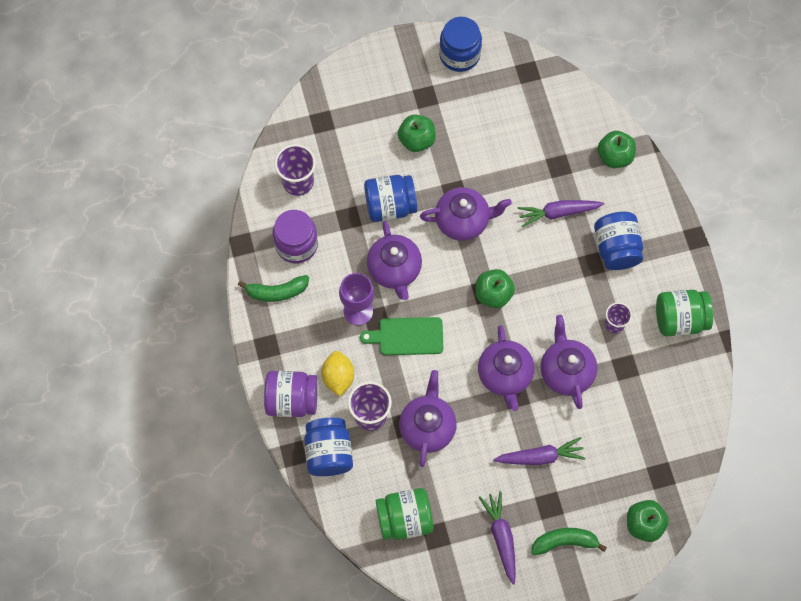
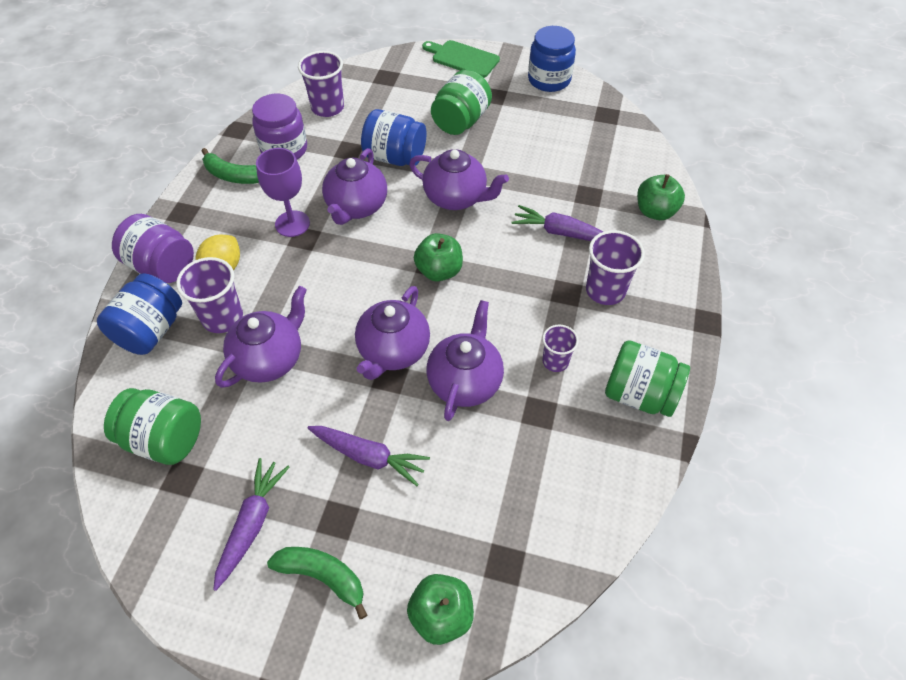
camera: 30 degrees right, 15 degrees down
green cutting board [360,317,443,355] -> green cutting board moved to [422,40,500,78]
green apple [398,114,436,152] -> green jar [431,69,492,135]
blue jar [594,212,643,270] -> purple cup [586,230,645,305]

